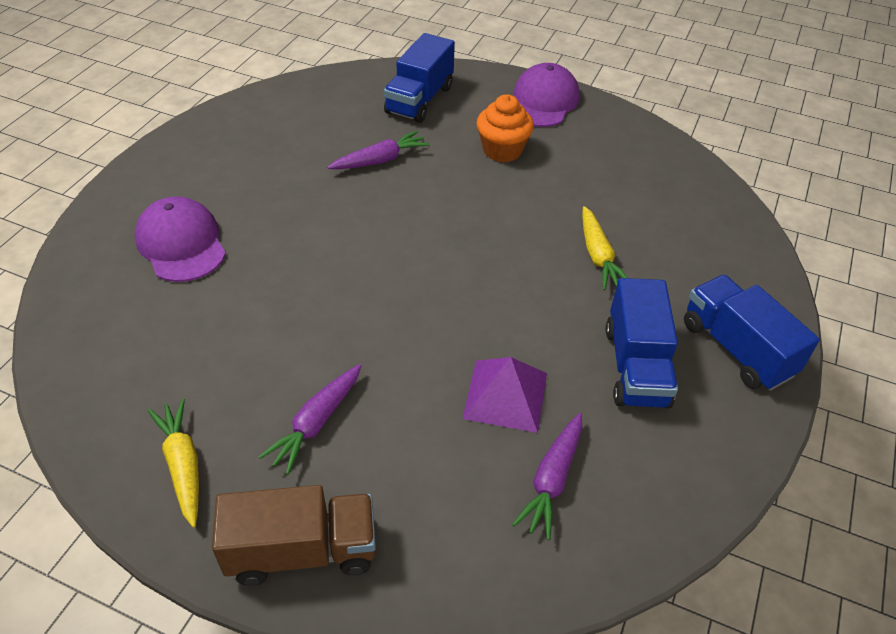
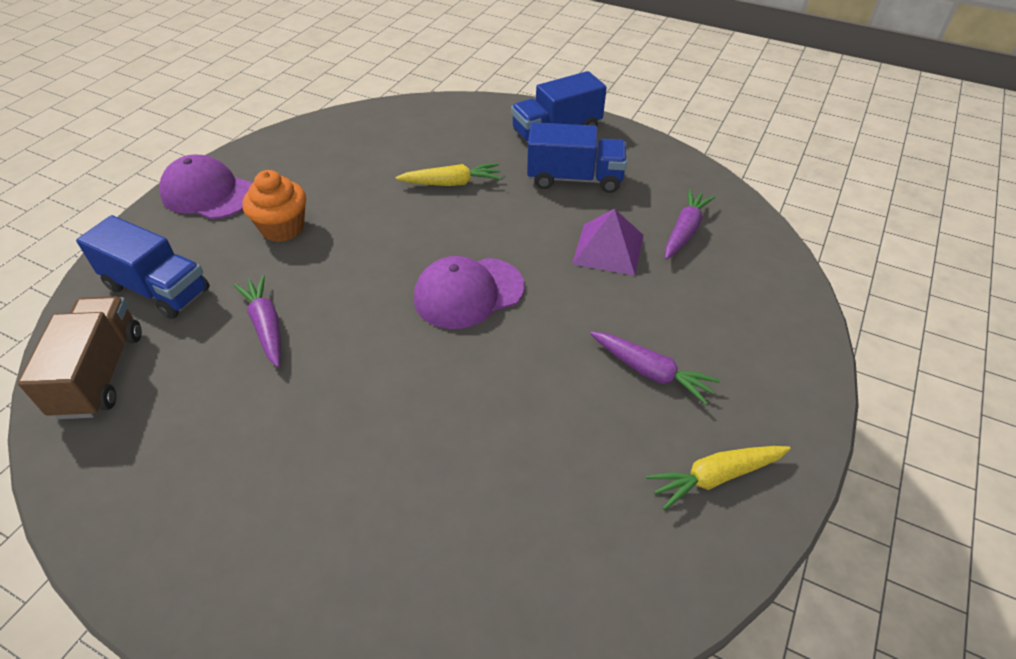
camera: 85 degrees left, 0 degrees up
purple cap [134,196,226,282] -> purple cap moved to [414,256,524,329]
brown truck [212,485,376,586] -> brown truck moved to [18,296,141,419]
purple carrot [512,413,582,540] -> purple carrot turned 90 degrees counterclockwise [665,189,715,259]

